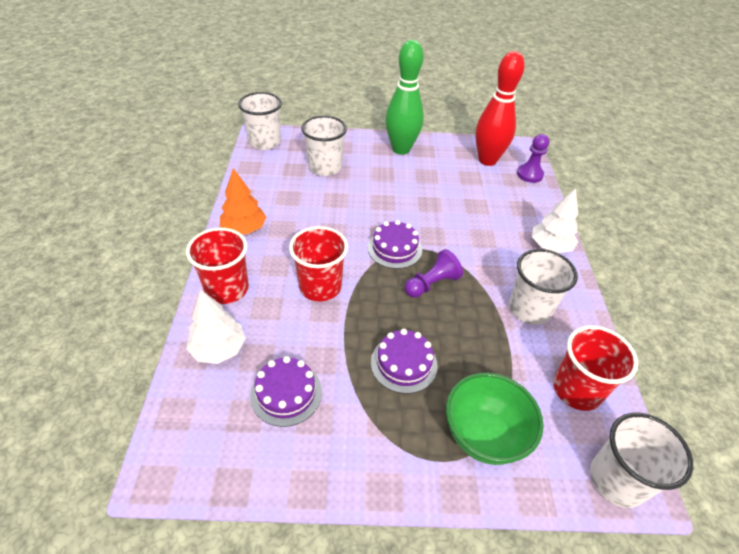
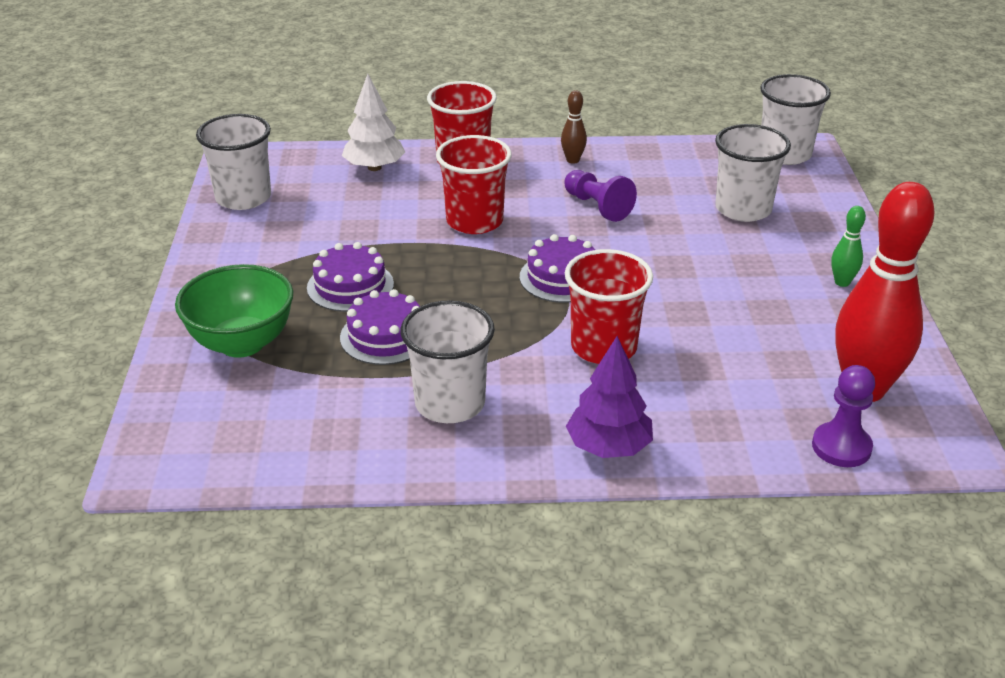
camera: 90 degrees right, 10 degrees down
orange tree [220,168,266,234] -> brown bowling pin [561,90,587,164]
purple cake [250,356,322,427] -> purple cake moved to [340,289,420,365]
green bowling pin [385,40,424,155] -> green bowling pin [831,206,866,287], size x0.42
purple pawn [405,249,463,298] -> purple pawn moved to [564,170,637,222]
white tree [532,188,579,253] -> purple tree [566,336,653,458]
red cup [553,325,638,411] -> red cup moved to [565,249,653,364]
white cup [590,412,693,508] -> white cup moved to [196,114,271,210]

